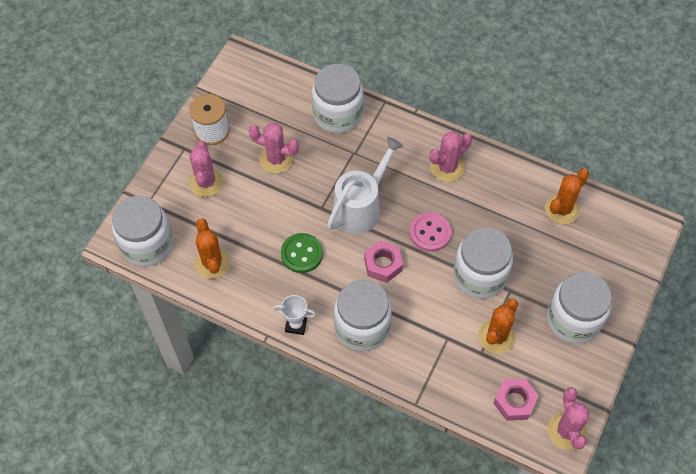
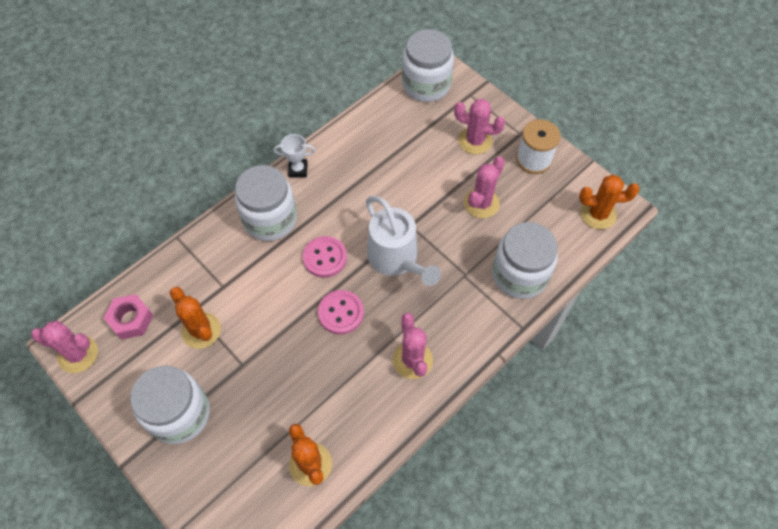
camera: 110 degrees right, 0 degrees up
orange cactus [194,219,230,279] -> orange cactus moved to [579,175,640,229]
white trophy [273,295,316,335] -> white trophy turned 60 degrees clockwise [274,134,315,177]
green button [281,233,323,273] -> none
pink nut [364,240,403,283] -> pink button [303,236,347,278]
white jar [453,227,513,299] -> none

